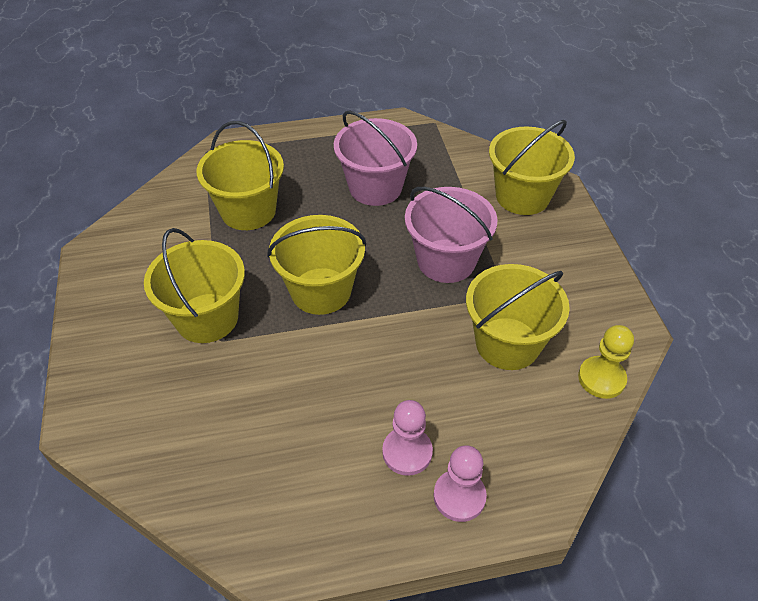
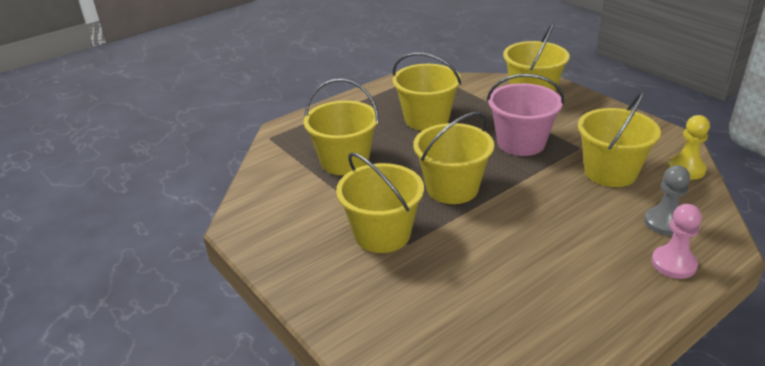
camera: 25 degrees left, 15 degrees down
pink bucket [334,110,417,206] -> yellow bucket [393,53,461,131]
pink pawn [382,400,433,476] -> none
none -> grey pawn [644,165,690,236]

